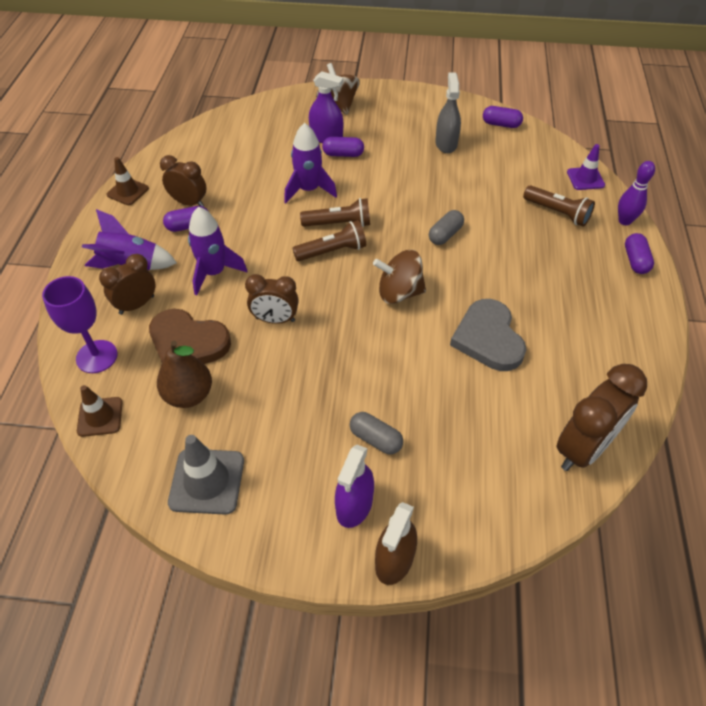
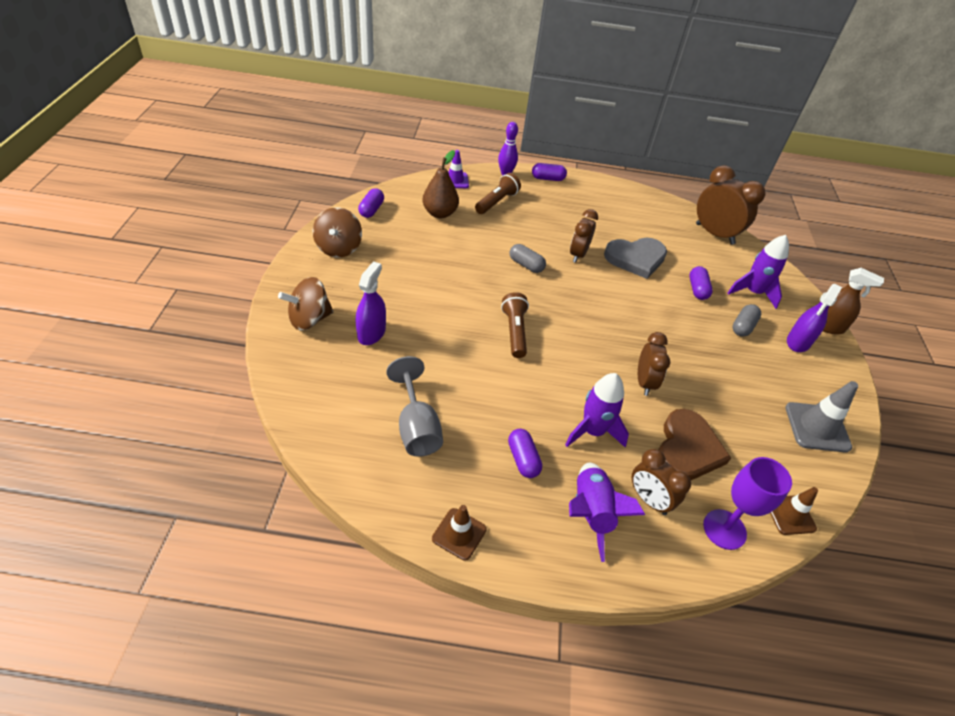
camera: 95 degrees left, 5 degrees down
brown pear [157,341,212,408] -> brown pear moved to [423,150,459,218]
brown clock [160,155,207,207] -> brown clock moved to [570,209,598,263]
purple rocket [284,123,337,203] -> purple rocket moved to [728,235,789,309]
brown flashlight [293,220,366,261] -> none
purple capsule [322,137,364,157] -> purple capsule moved to [689,266,713,300]
purple spray bottle [335,445,374,528] -> purple spray bottle turned 105 degrees clockwise [787,284,842,352]
brown spinning top [373,250,426,304] -> brown spinning top moved to [313,207,362,257]
grey spray bottle [435,72,461,153] -> none
none -> grey goblet [386,356,443,457]

